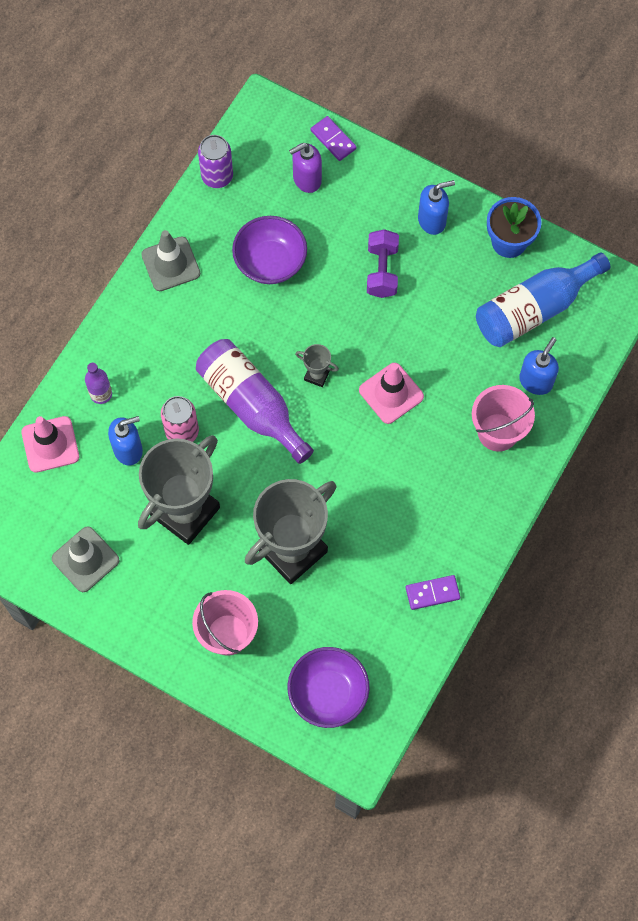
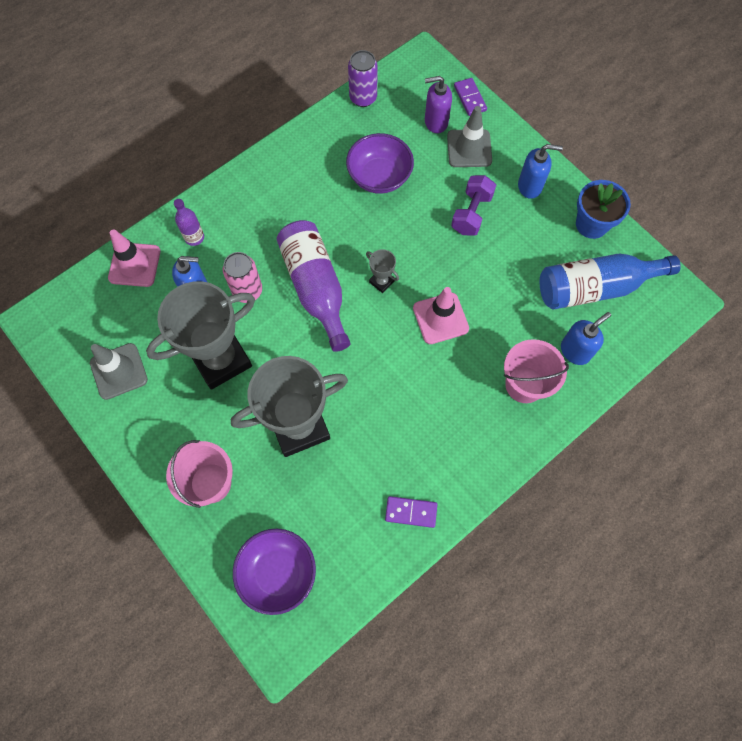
camera: 20 degrees right, 0 degrees up
grey traffic cone [142,230,200,291] -> grey traffic cone moved to [447,106,492,167]

